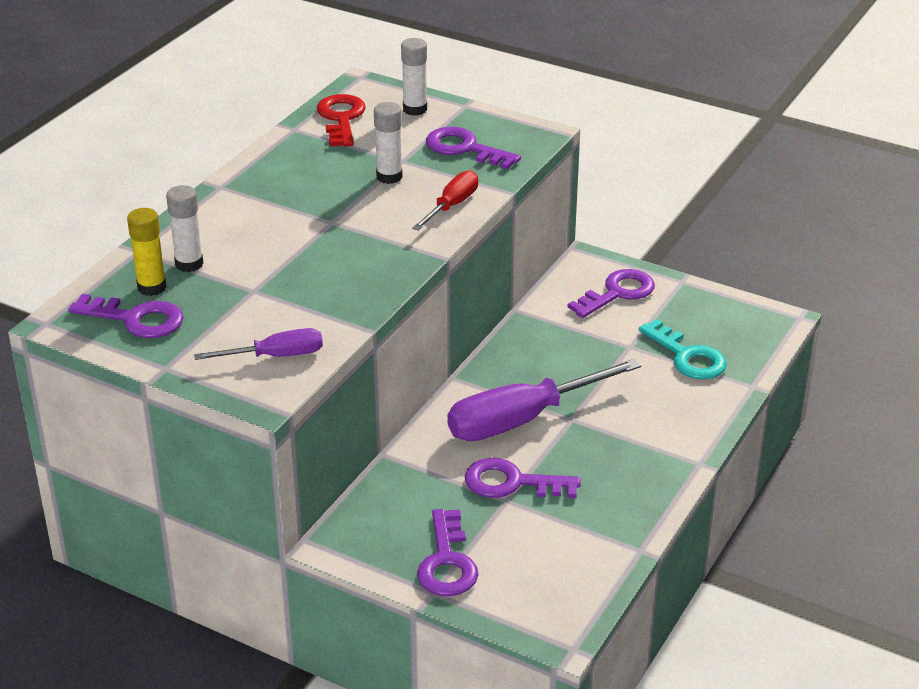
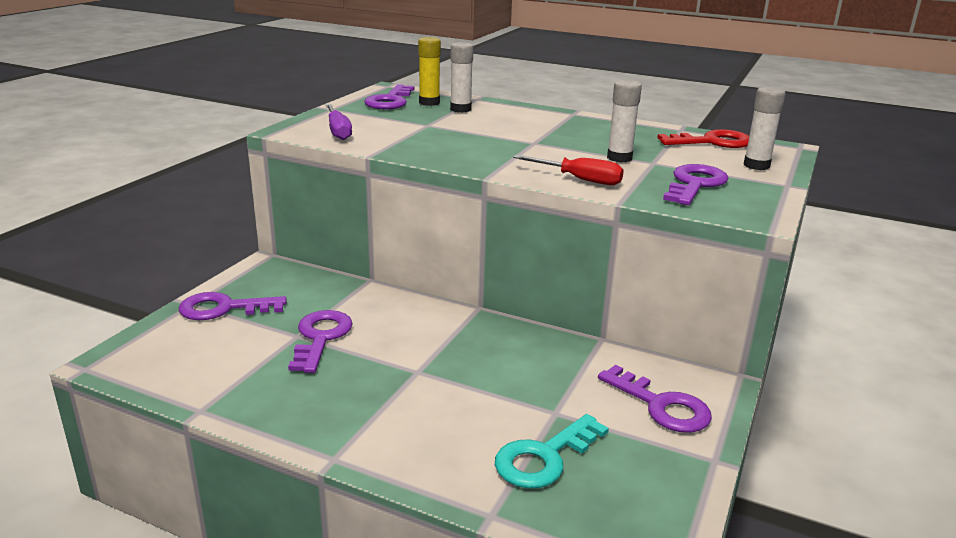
camera: 85 degrees right, 10 degrees down
purple screwdriver [447,359,641,441] -> none

